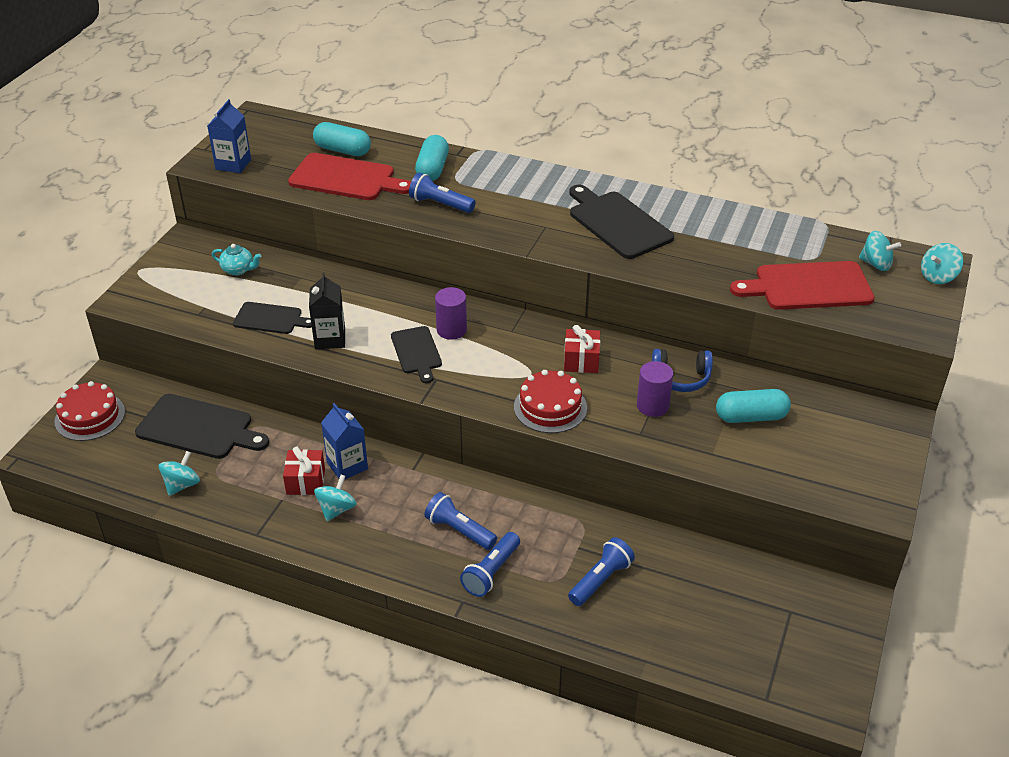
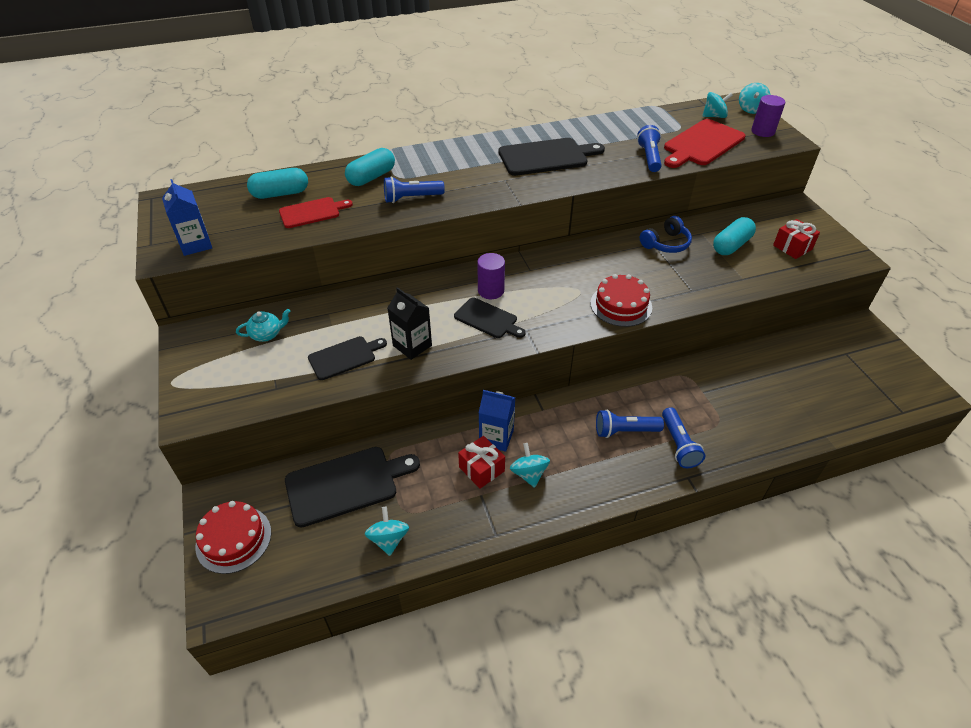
camera: 40 degrees left, 5 degrees up
red cutting board [288,153,411,200] -> red cutting board [279,197,353,228], size x0.61
turquoise capsule [415,135,449,181] -> turquoise capsule turned 75 degrees clockwise [345,148,395,186]
red gift [564,325,600,373] -> red gift moved to [773,219,820,259]
blue flashlight [568,537,635,606] -> blue flashlight moved to [637,125,662,172]
black cutting board [569,185,674,259] -> black cutting board turned 150 degrees clockwise [498,138,605,176]
purple cylinder [637,361,673,417] -> purple cylinder moved to [751,95,785,137]

